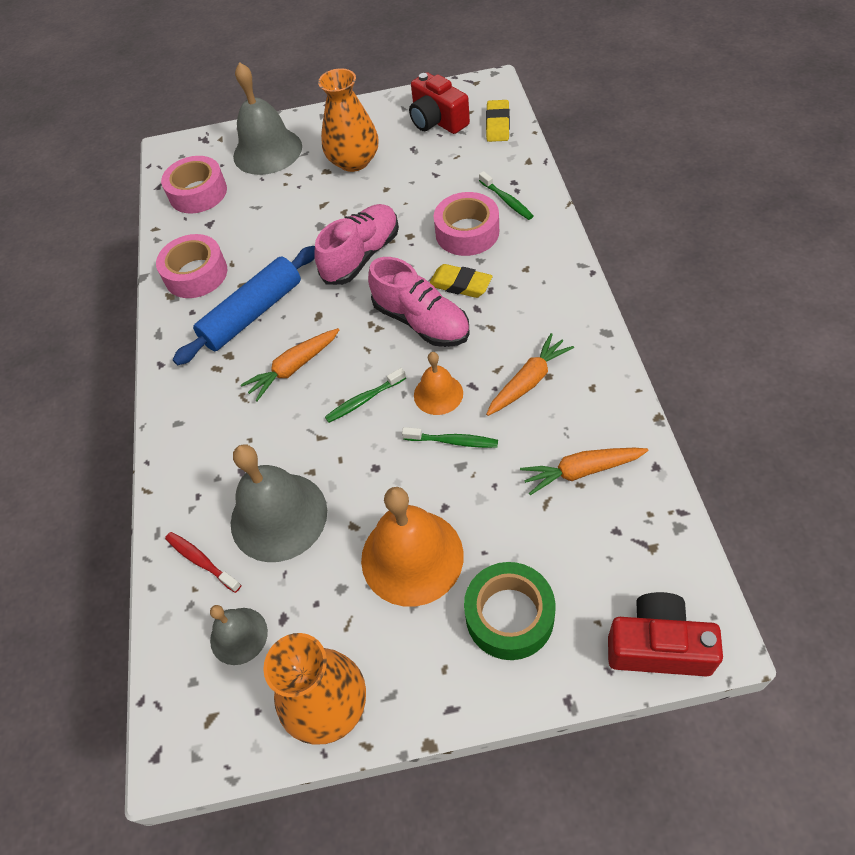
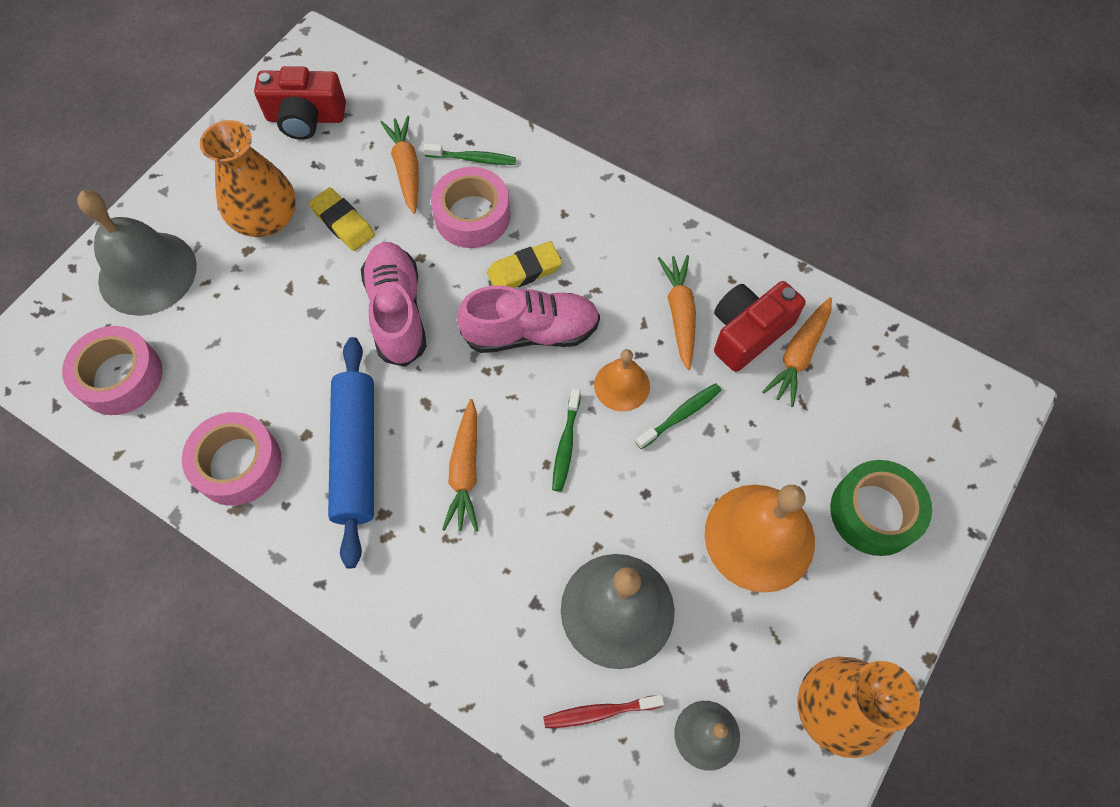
camera: 55 degrees left, 10 degrees up
yellow eraser [486,100,510,142] -> yellow eraser moved to [309,187,375,251]
red camera [608,592,723,677] -> red camera moved to [714,281,806,372]
none -> orange carrot [380,116,418,214]

